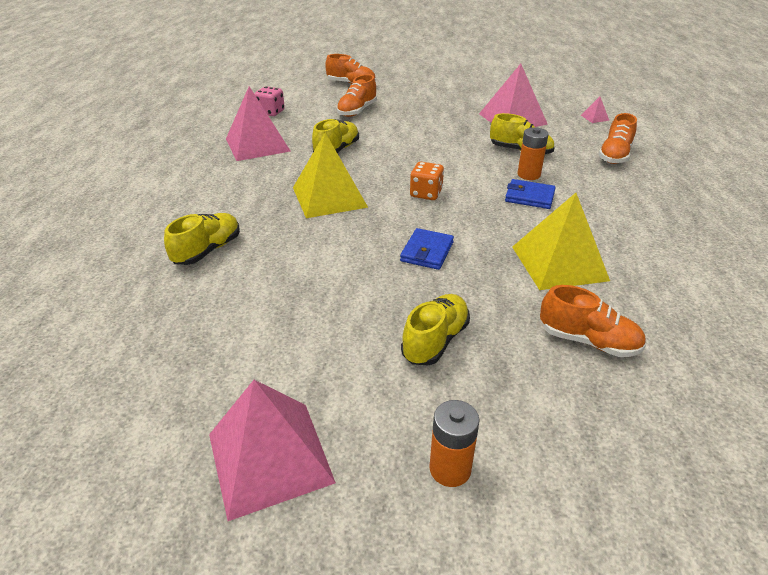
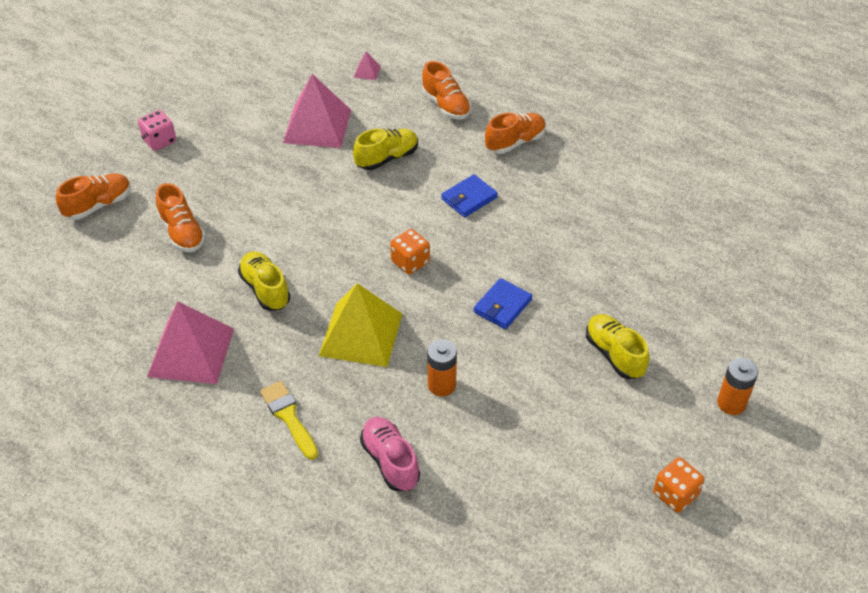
camera: 60 degrees left, 10 degrees up
yellow shoe [164,213,240,265] -> pink shoe [360,417,420,491]
pink pyramid [209,380,336,521] -> orange dice [653,457,704,513]
pink dice [254,86,285,116] -> pink dice moved to [138,110,176,151]
blue wallet [400,228,454,270] -> blue wallet turned 75 degrees clockwise [474,278,532,329]
yellow pyramid [512,193,610,290] -> none
orange battery [517,127,548,180] -> orange battery moved to [427,340,457,396]
orange shoe [540,285,646,357] -> orange shoe moved to [485,113,546,154]
none -> yellow brush [260,381,318,460]

